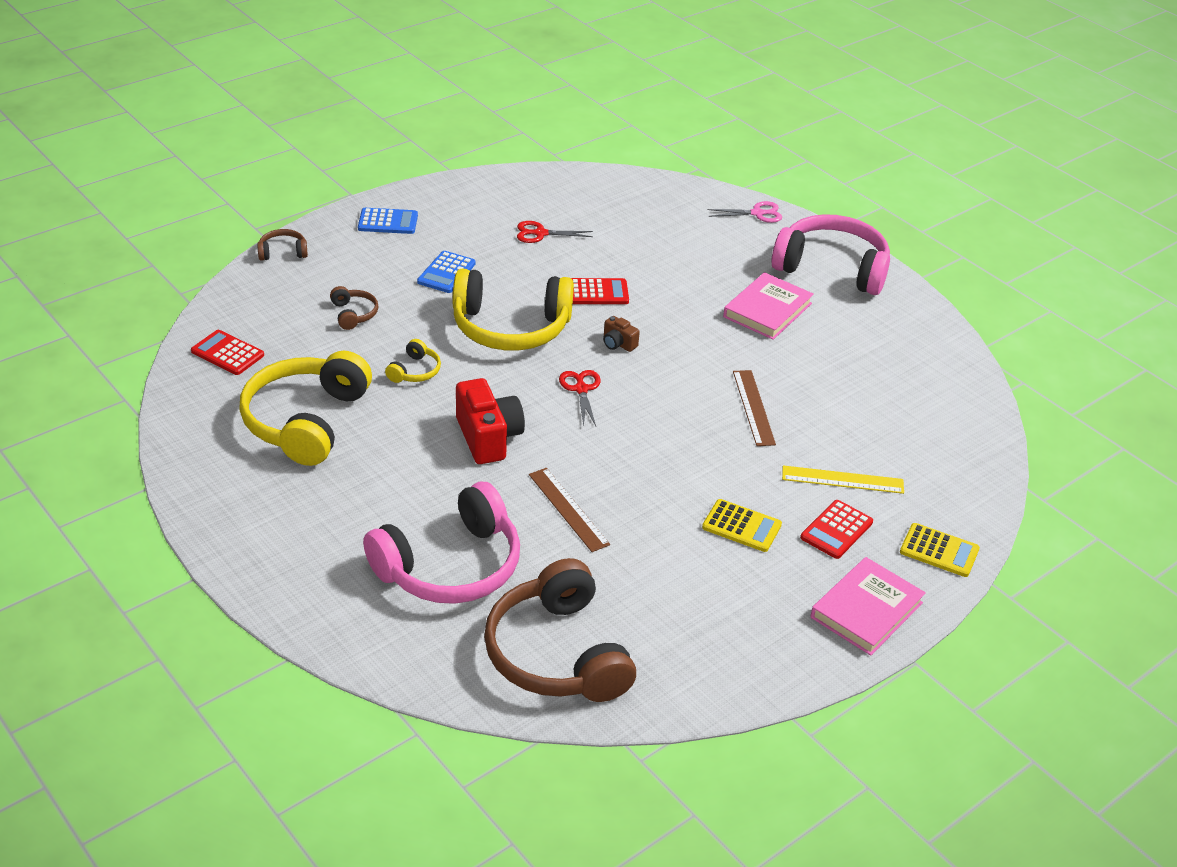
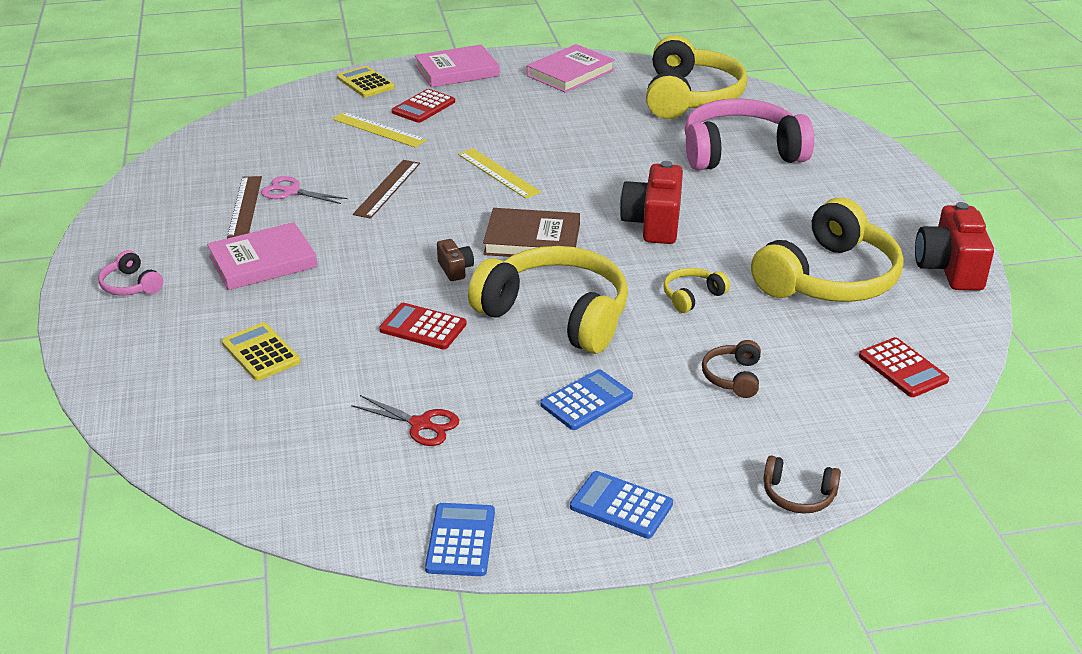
camera: 150 degrees left, 5 degrees down
brown headphones [484,558,636,702] -> yellow headphones [646,35,748,119]
brown ruler [529,468,610,552] -> brown ruler moved to [227,176,262,238]
red scissors [559,370,601,427] -> brown book [483,208,580,257]
yellow calculator [702,499,782,552] -> yellow calculator moved to [222,323,301,381]
pink scissors [707,201,782,223] -> pink scissors moved to [261,176,347,204]
pink headphones [771,214,890,295] -> pink headphones [98,250,163,296], size x0.43
red calculator [800,500,873,559] -> red calculator turned 150 degrees clockwise [392,89,455,123]
none -> blue calculator [425,503,495,576]
none -> yellow ruler [458,148,541,199]
none -> pink book [527,44,615,93]
none -> red camera [915,202,994,291]

